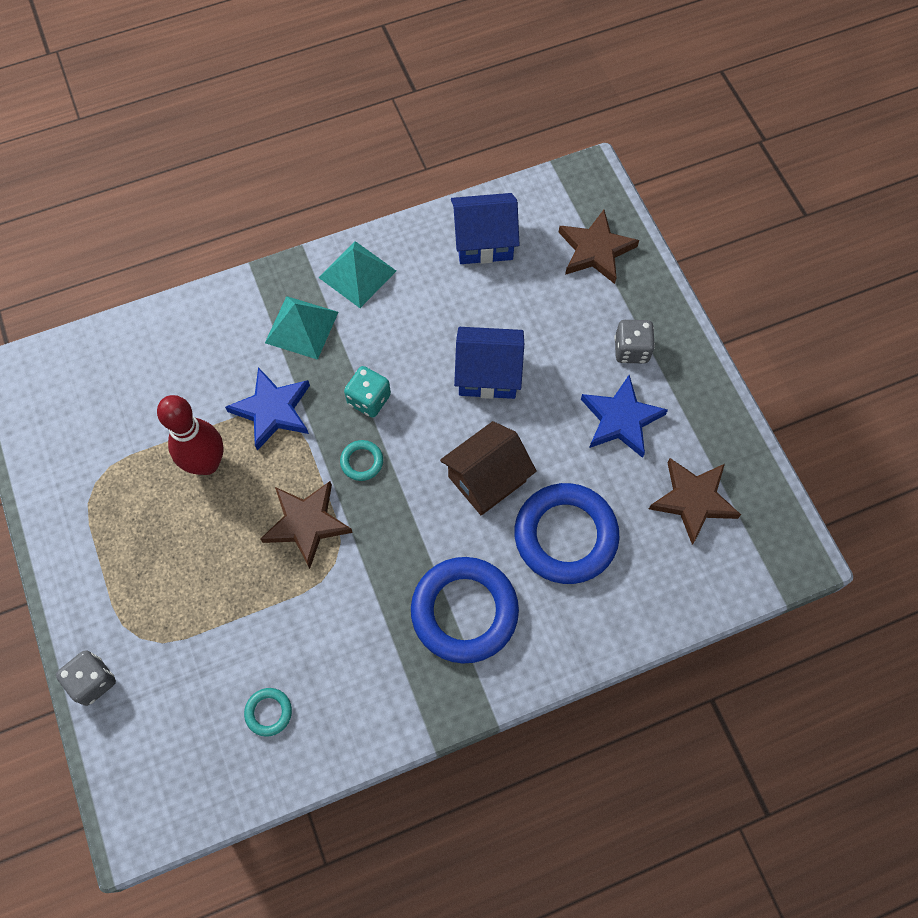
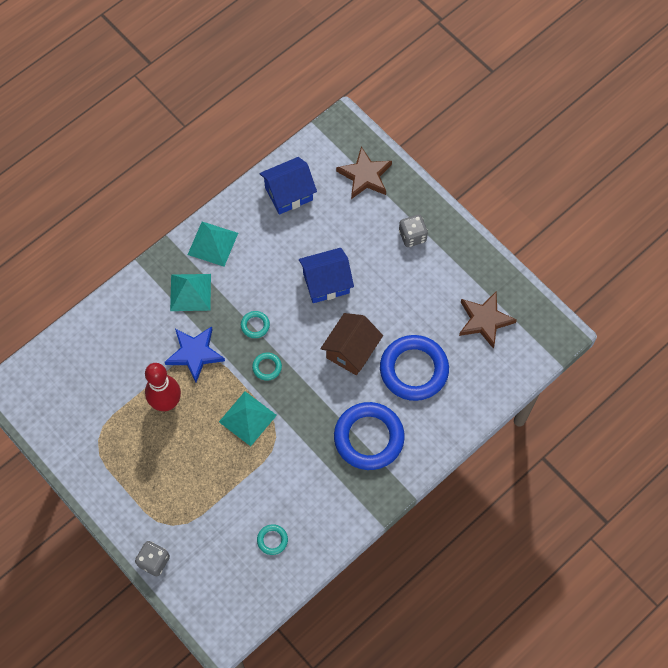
camera: 20 degrees left, 0 degrees up
brown star [261,481,353,569] -> turquoise pyramid [219,391,277,446]
turquoise dice [344,366,391,418] -> turquoise ring [241,311,270,338]
blue star [581,375,668,458] -> none

